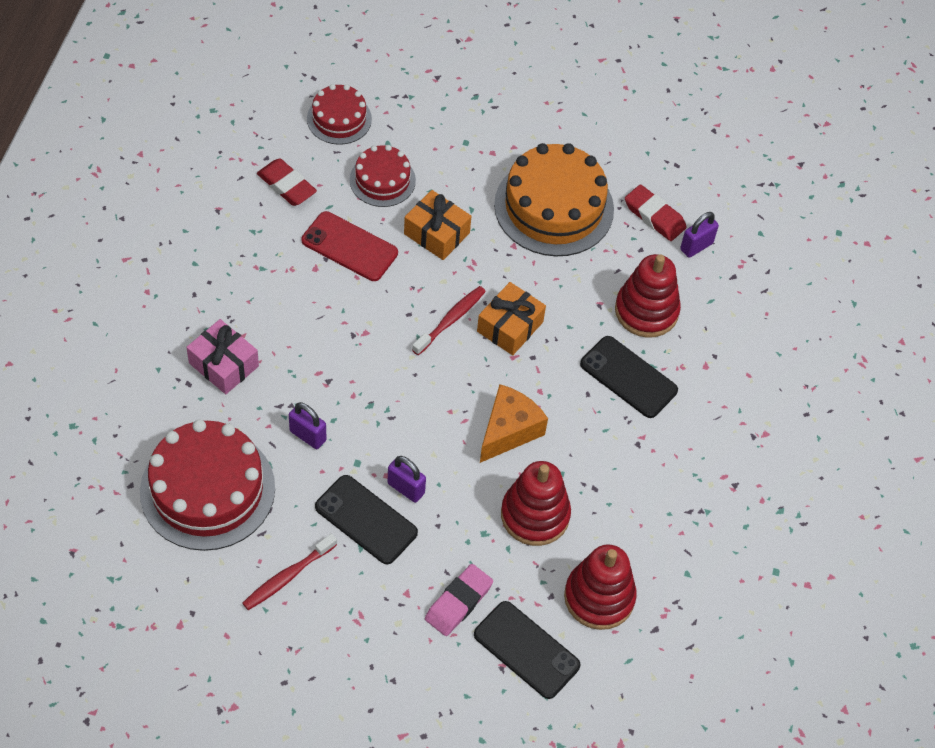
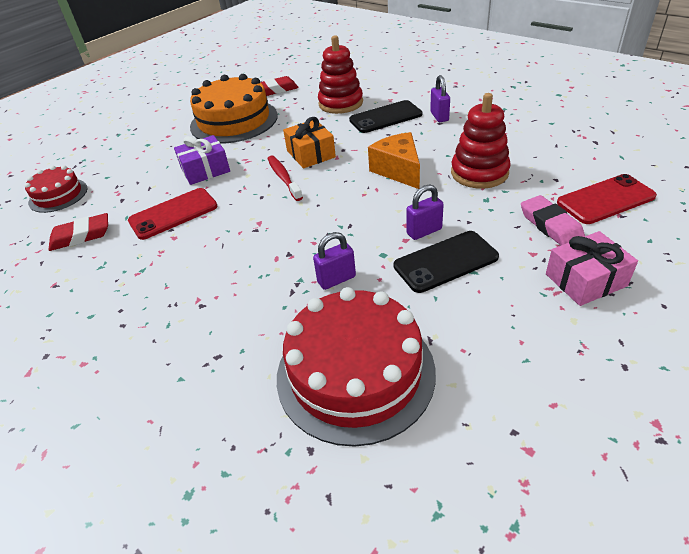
camera: 55 degrees left, 15 degrees down
pink gift [186,319,259,394] -> pink gift moved to [546,231,638,306]
red toothbrush [242,534,337,610] -> none
red cake [350,145,416,207] -> none
orange gift [404,190,471,260] -> purple gift [174,135,230,185]
black phone [474,601,580,699] -> red phone [557,174,657,224]
red stacking toy [564,545,637,630] -> none
purple padlock [680,212,719,258] -> purple padlock moved to [430,75,450,122]

